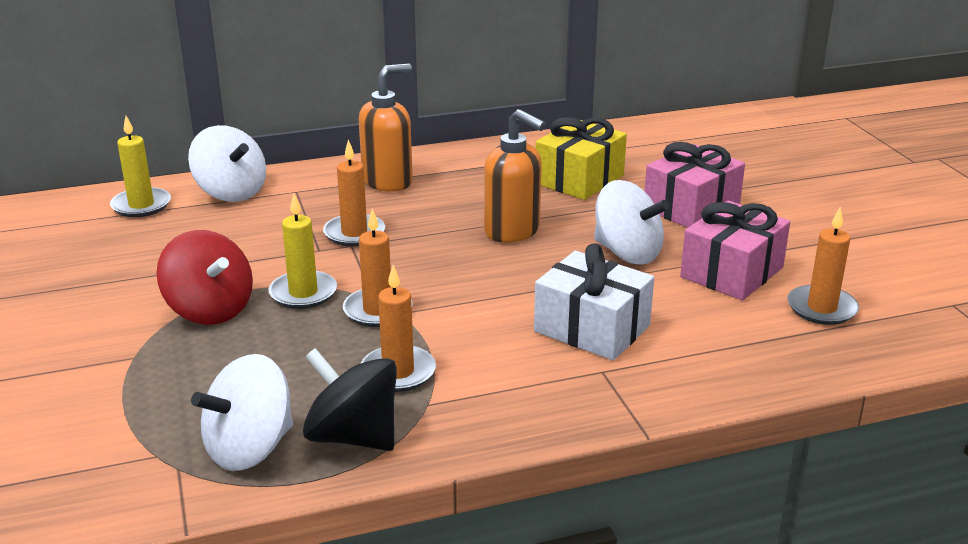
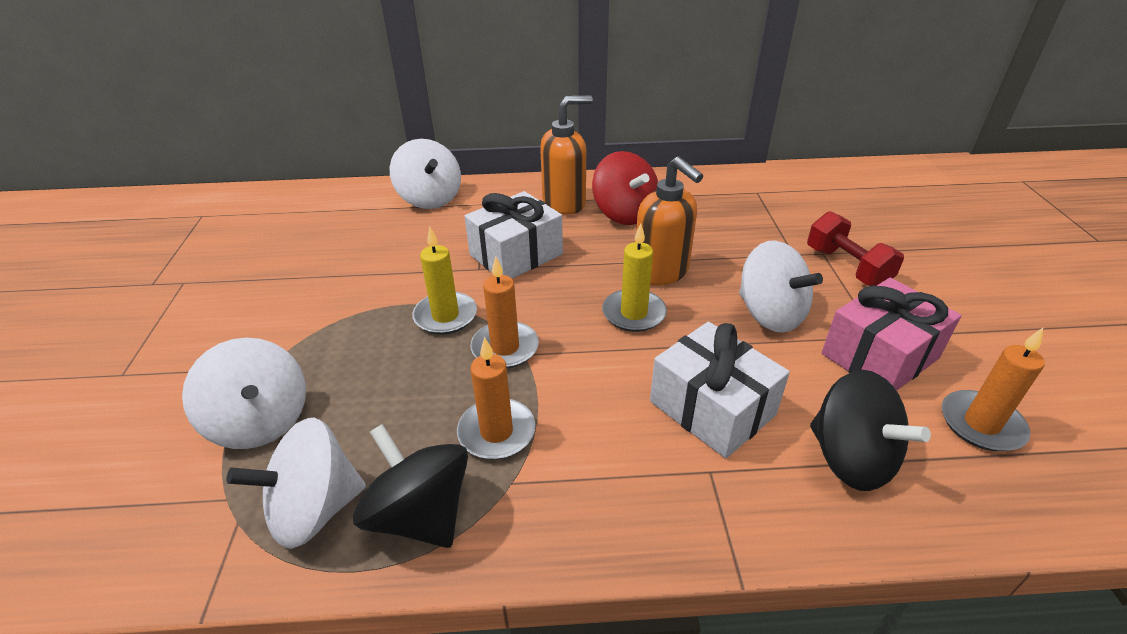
camera: 15 degrees right, 10 degrees up
yellow candle [110,116,171,217] -> yellow candle moved to [602,223,667,332]
red spinning top [157,230,253,325] -> red spinning top moved to [592,151,658,225]
orange candle [323,140,385,246] -> white gift [464,191,563,279]
yellow gift [535,117,627,200] -> none
pink gift [645,142,745,228] -> red dumbbell [807,211,904,286]
none -> white spinning top [182,338,306,449]
none -> black spinning top [810,370,931,491]

